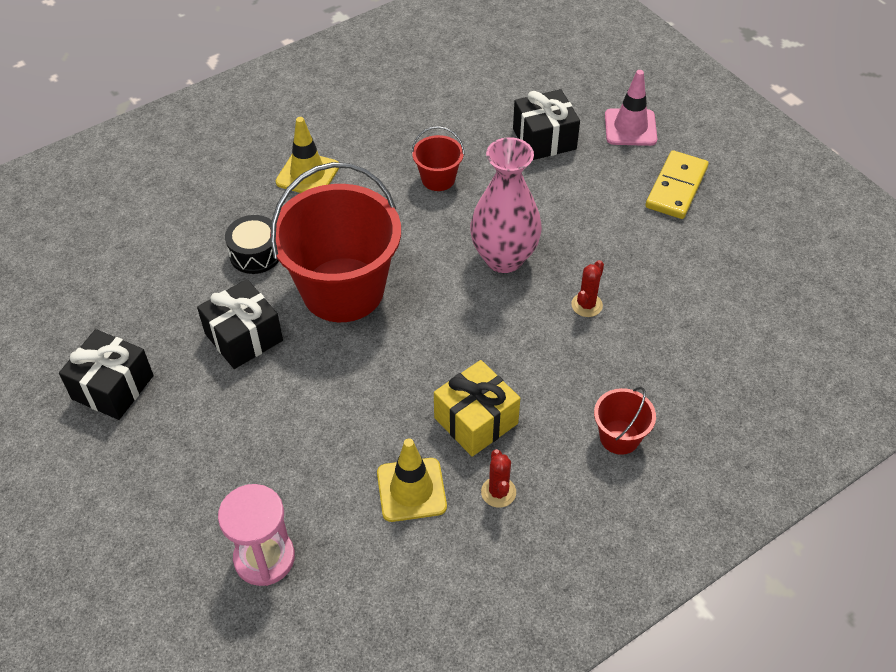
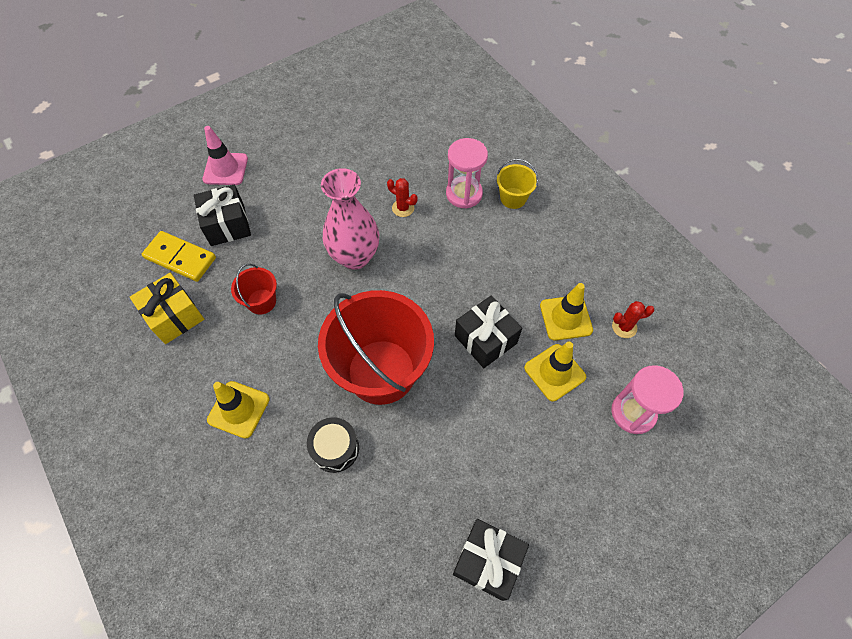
camera: 90 degrees left, 10 degrees up
black gift [197,279,283,369] -> black gift moved to [455,295,522,368]
yellow gift [434,360,520,457] -> yellow gift moved to [130,273,204,344]
red cactus [481,449,516,508] -> red cactus moved to [612,301,654,338]
red bucket [594,387,656,455] -> yellow bucket [497,159,538,209]
yellow domino [645,150,709,219] -> yellow domino moved to [142,231,216,282]
none -> pink hourglass [446,138,488,209]
none -> yellow traffic cone [524,342,586,401]

